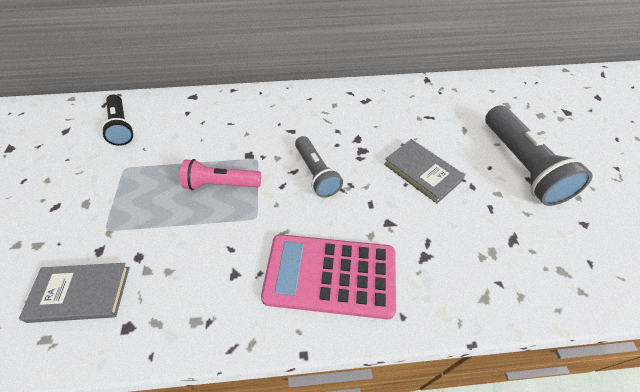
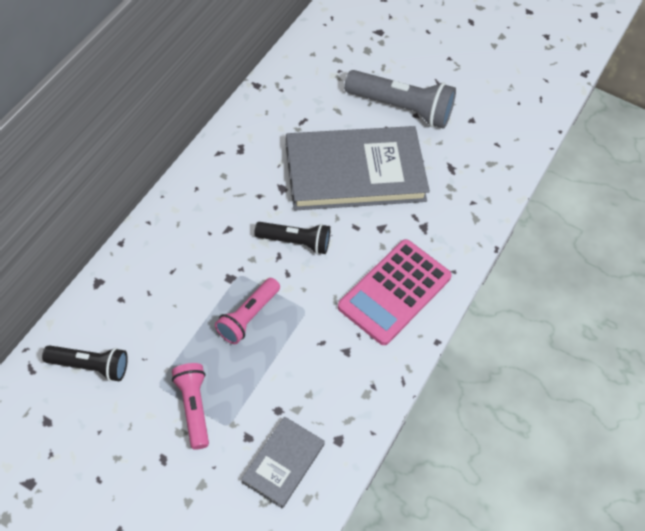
camera: 60 degrees left, 5 degrees up
grey flashlight [295,136,343,198] -> black flashlight [254,222,330,254]
grey book [384,139,465,204] -> grey book [286,126,430,210], size x2.04
none -> pink flashlight [172,363,209,450]

